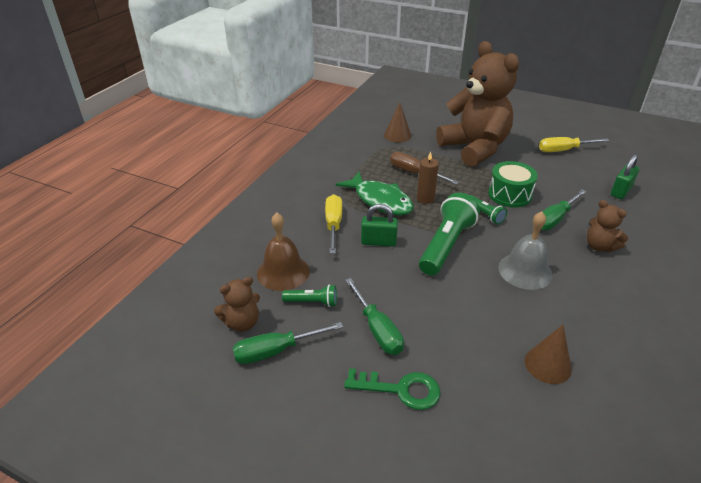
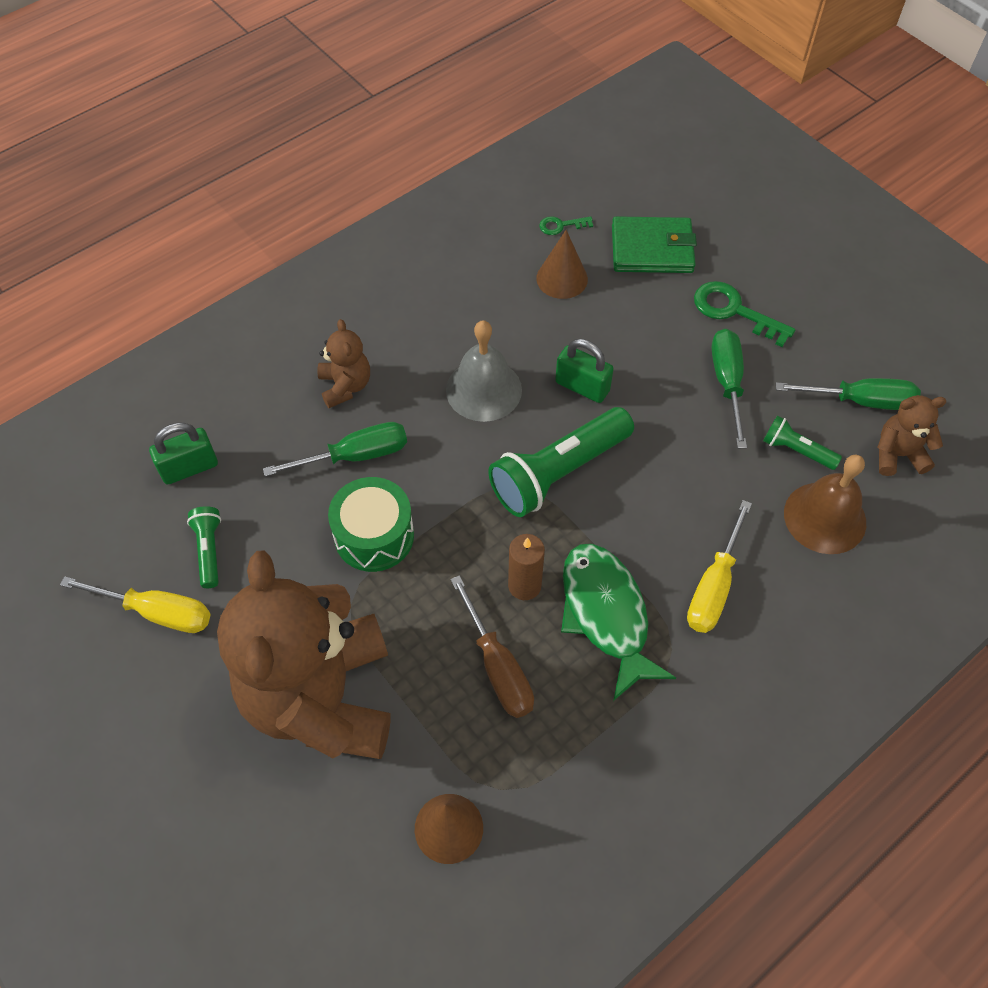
camera: 155 degrees left, 20 degrees up
green padlock [361,204,398,247] -> green padlock moved to [555,339,614,403]
green flashlight [470,195,507,224] -> green flashlight moved to [187,506,221,588]
none -> green key [539,216,593,235]
none -> green wallet [612,216,697,273]

